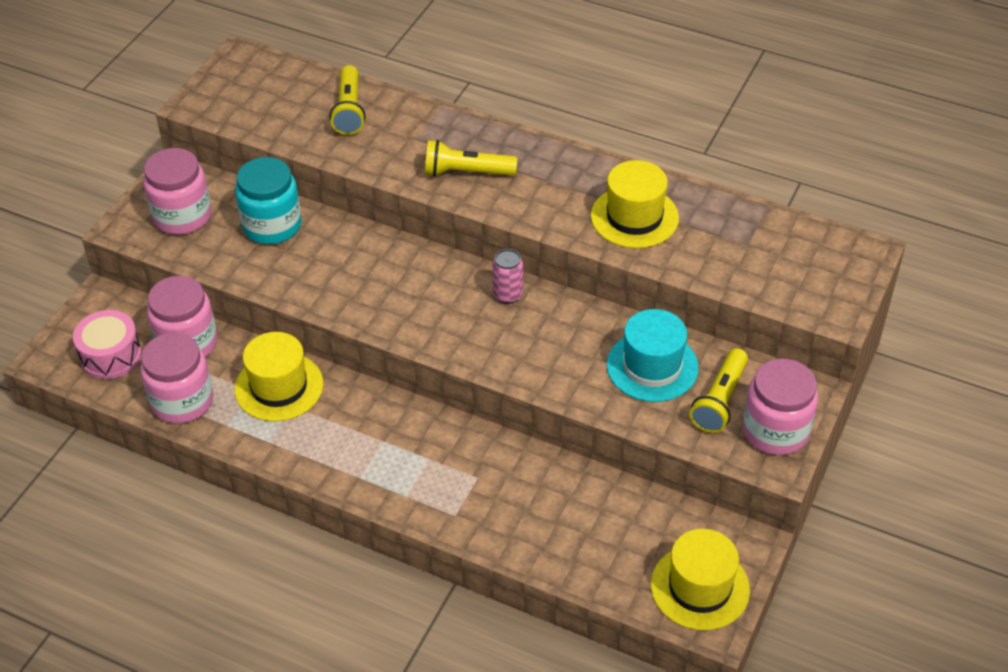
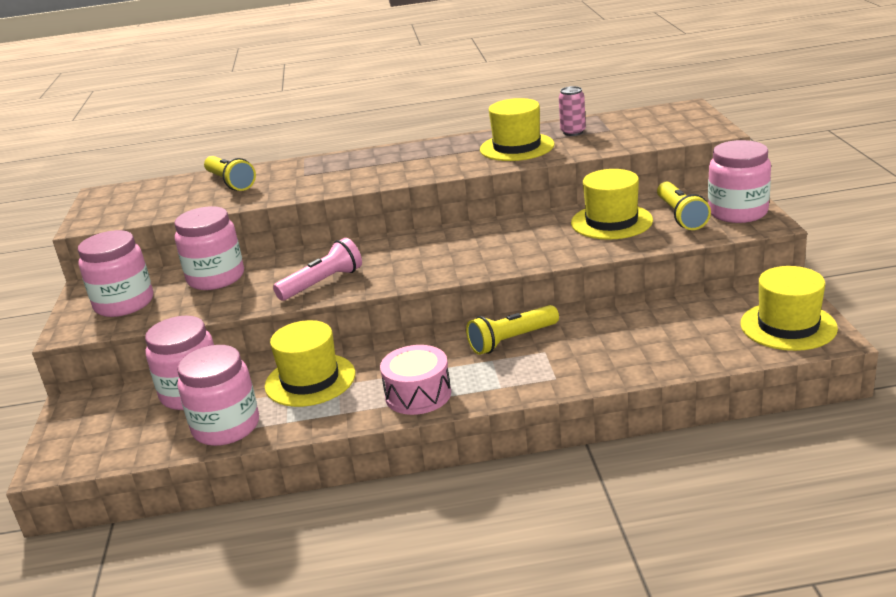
camera: 30 degrees left, 20 degrees down
pink drum [73,310,142,379] -> pink drum moved to [380,345,451,415]
turquoise jar [235,157,302,244] -> pink jar [174,206,244,290]
yellow flashlight [425,140,517,177] -> yellow flashlight moved to [466,305,559,355]
pink can [492,249,523,304] -> pink can moved to [559,86,586,136]
turquoise hat [606,309,699,402] -> yellow hat [571,169,653,240]
none -> pink flashlight [273,238,362,301]

